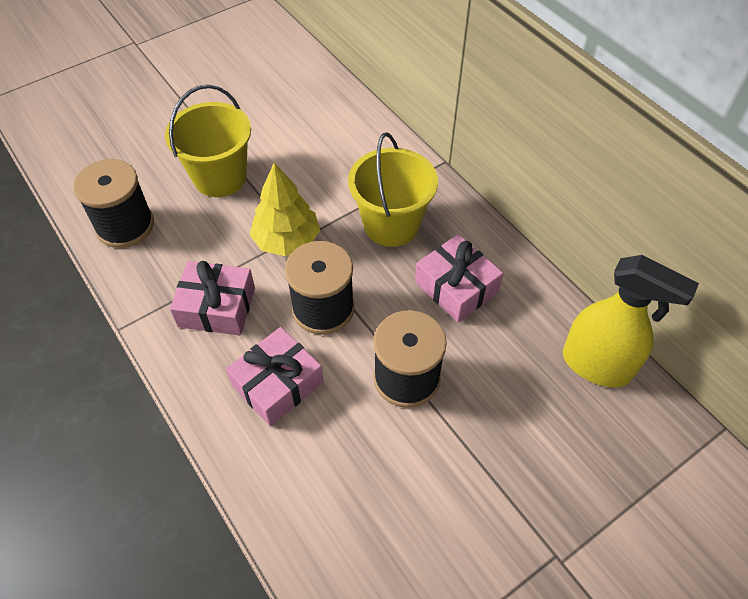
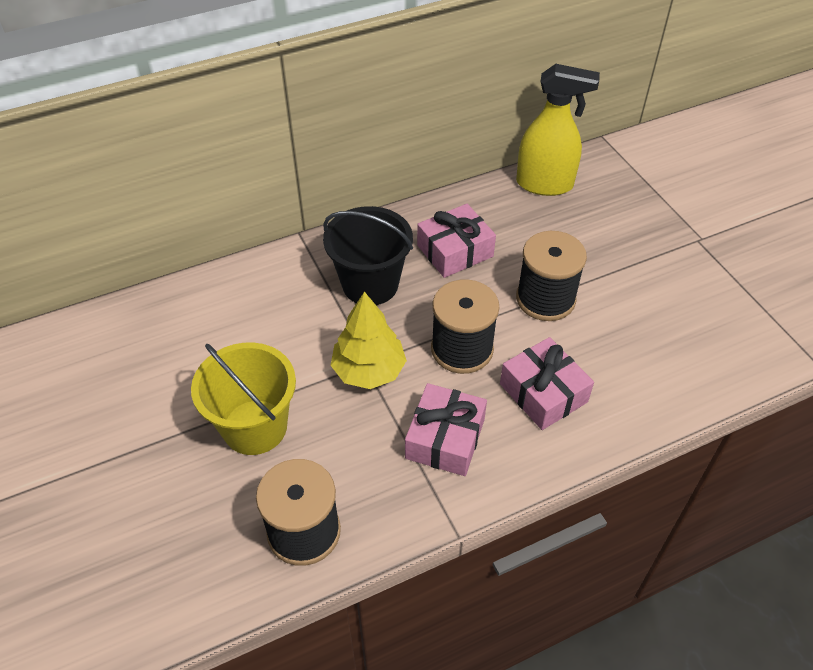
camera: 80 degrees left, 5 degrees down
yellow bucket [348,132,438,247] -> black bucket [323,206,413,305]
yellow spray bottle [563,255,699,387] -> yellow spray bottle turned 60 degrees clockwise [516,64,600,196]

